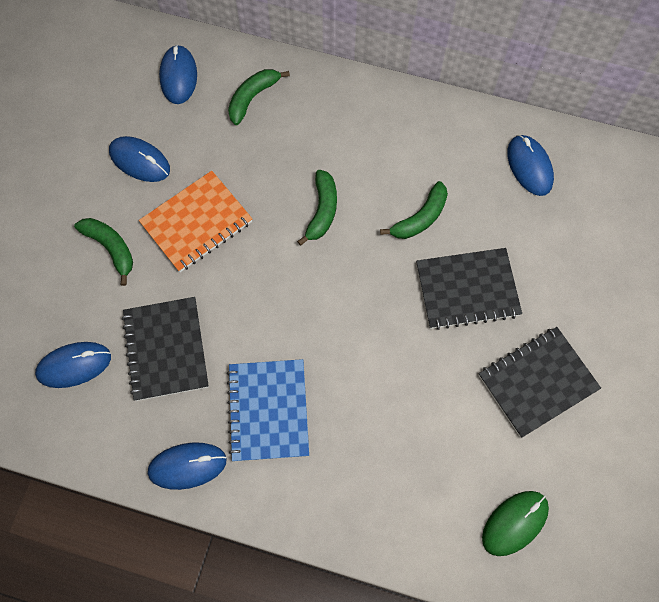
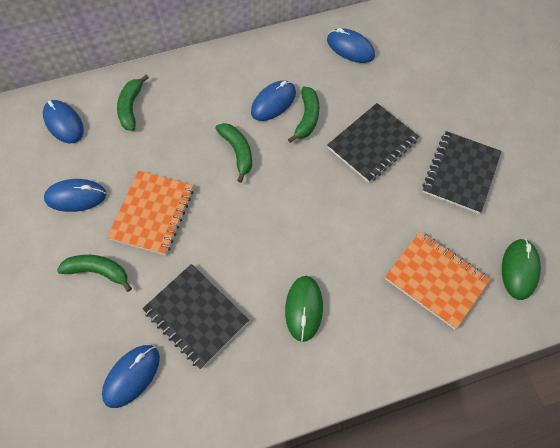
camera: 35 degrees left, 5 degrees down
blue mouse [148,442,227,490] -> blue mouse moved to [251,80,296,121]
blue notebook [227,359,309,461] -> green mouse [285,276,323,342]
none -> orange notebook [385,232,490,329]

